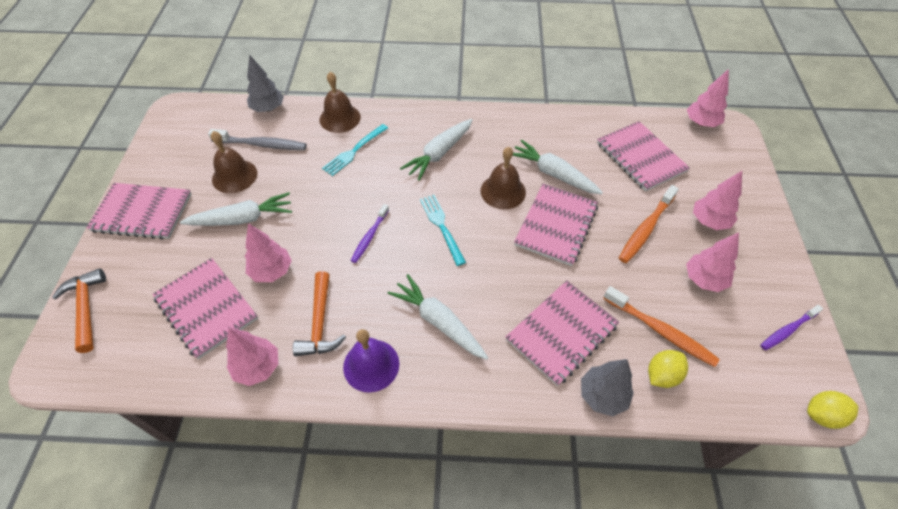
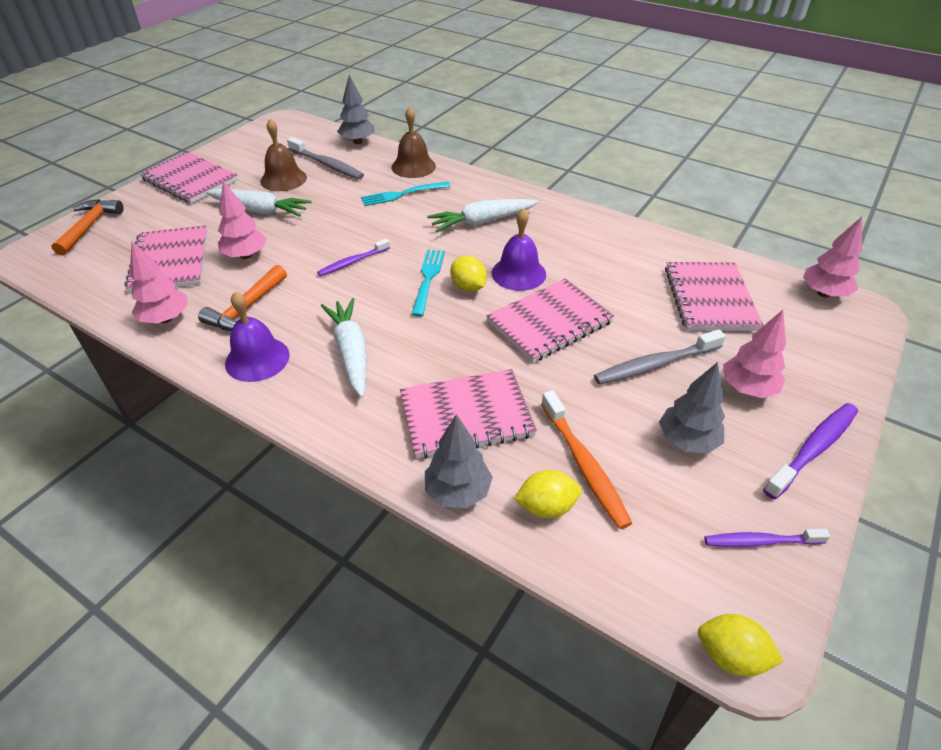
camera: 30 degrees right, 10 degrees down
brown bell [480,147,526,209] -> purple bell [492,208,546,291]
white carrot [513,140,603,195] -> none
orange toothbrush [619,185,679,263] -> grey toothbrush [594,329,726,385]
pink tree [686,233,739,292] -> grey tree [659,362,725,453]
none -> yellow lemon [450,256,487,292]
none -> purple toothbrush [763,403,858,499]

